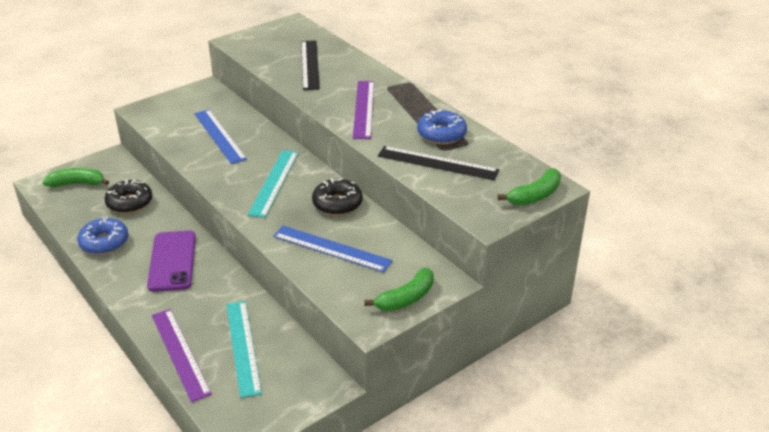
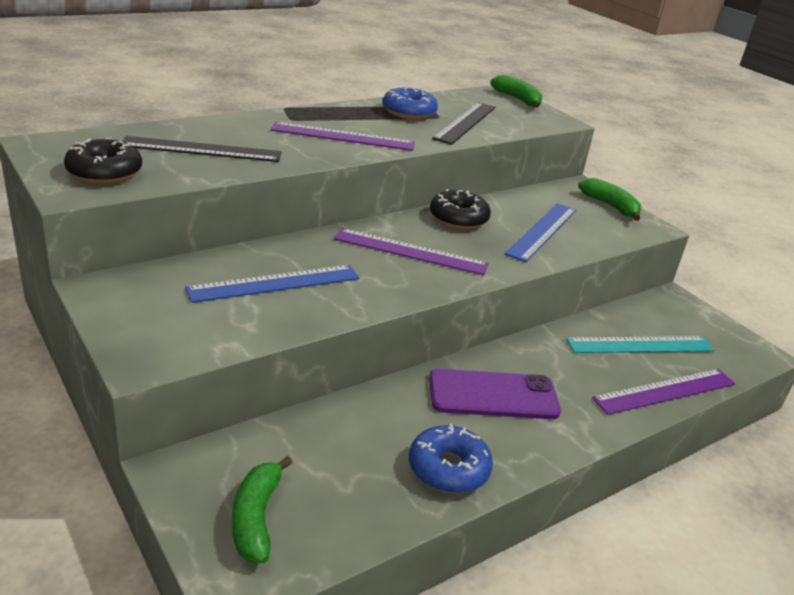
camera: 90 degrees left, 5 degrees down
black donut [105,179,152,214] -> black donut moved to [64,138,142,184]
turquoise ruler [248,150,299,218] -> purple ruler [334,228,489,275]

